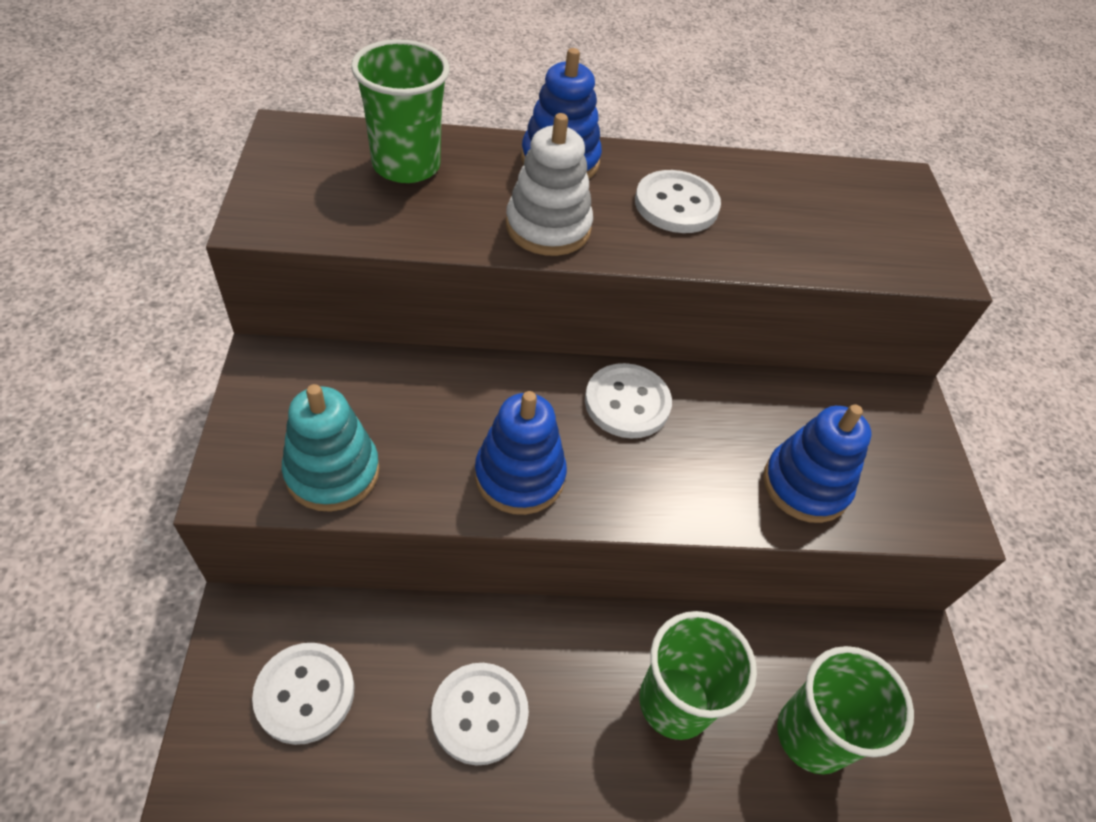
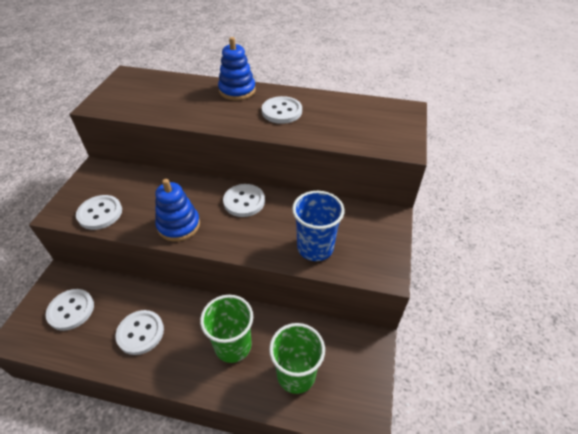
camera: 20 degrees right, 5 degrees down
turquoise stacking toy [282,384,380,512] -> white button [76,195,122,230]
green cup [351,39,449,183] -> none
white stacking toy [506,113,593,256] -> none
blue stacking toy [763,404,872,523] -> blue cup [292,191,345,261]

